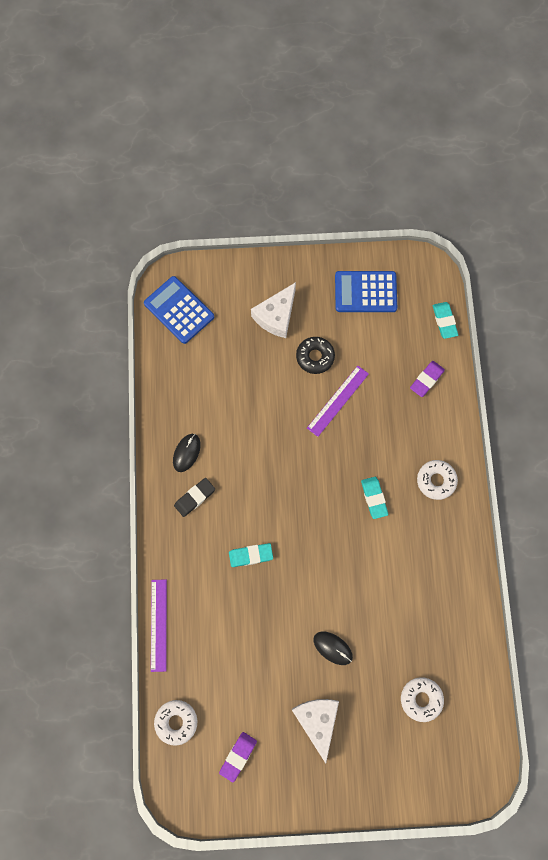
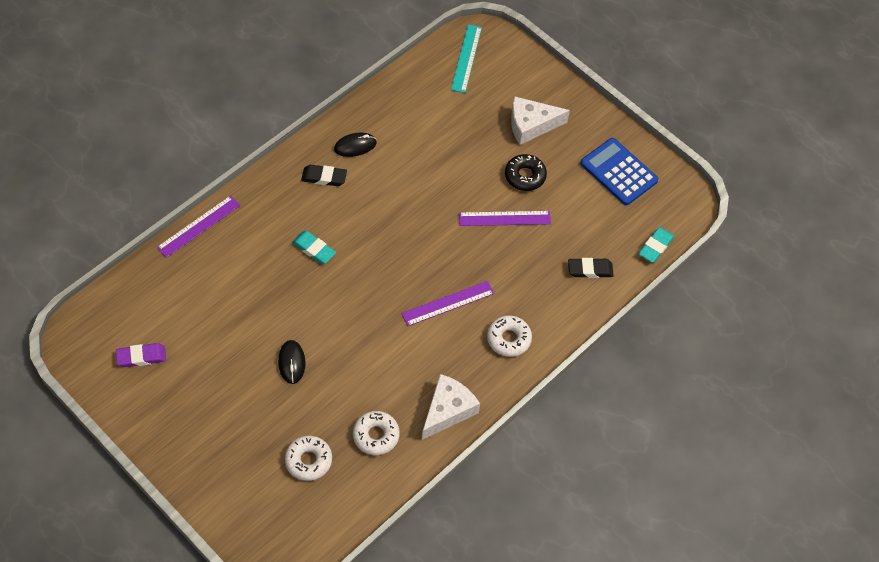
camera: 45 degrees right, 15 degrees down
blue calculator [144,276,214,344] -> turquoise ruler [451,24,482,93]
white donut [154,700,197,746] -> white donut moved to [353,411,400,455]
white cheese [291,699,339,763] -> white cheese moved to [422,374,480,440]
turquoise eraser [361,477,388,519] -> purple ruler [401,281,495,326]
purple eraser [410,361,445,397] -> black eraser [568,258,614,278]

